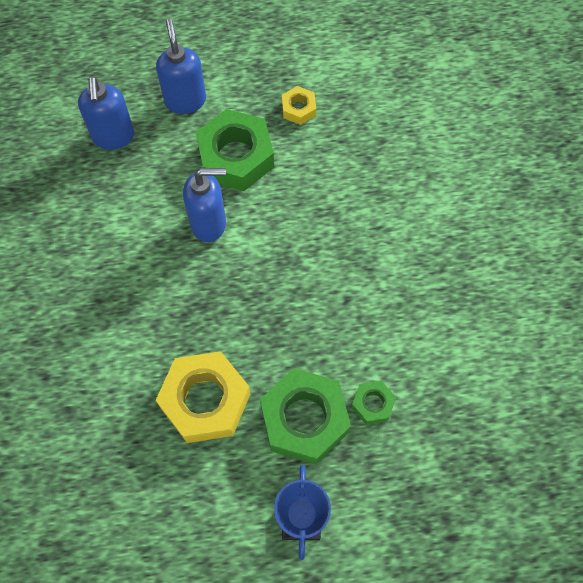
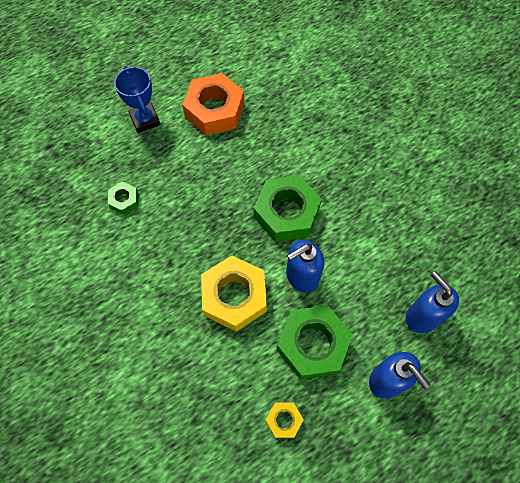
camera: 155 degrees right, 0 degrees up
yellow nut [156,351,250,443] -> yellow nut moved to [201,256,267,332]
green nut [260,368,351,464] -> green nut moved to [254,175,322,242]
none -> orange nut [182,73,244,135]

